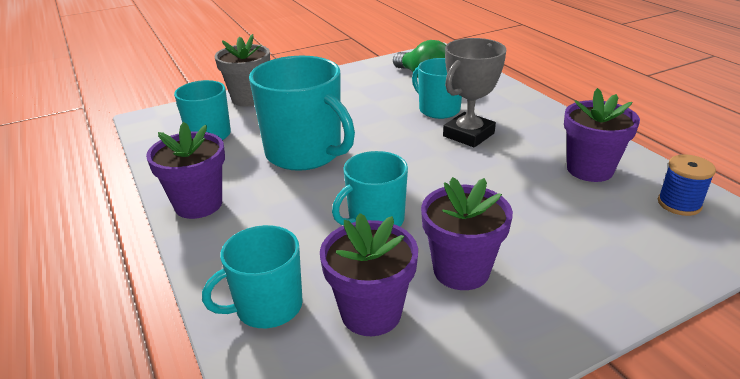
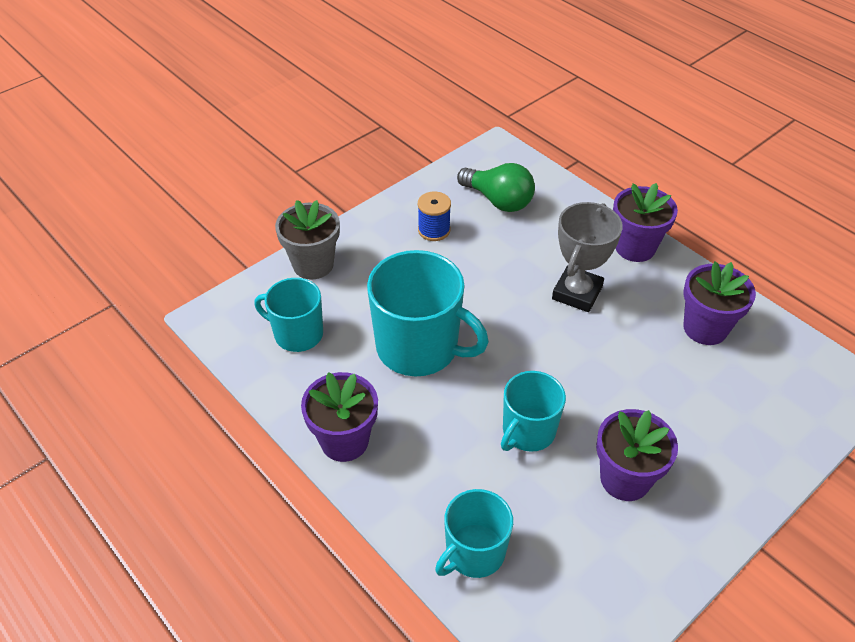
camera: 15 degrees left, 15 degrees up
purple flower pot [320,213,418,336] -> purple flower pot moved to [613,183,678,262]
turquoise mug [412,58,462,119] -> none
blue spool [658,154,716,216] -> blue spool moved to [418,192,451,241]

